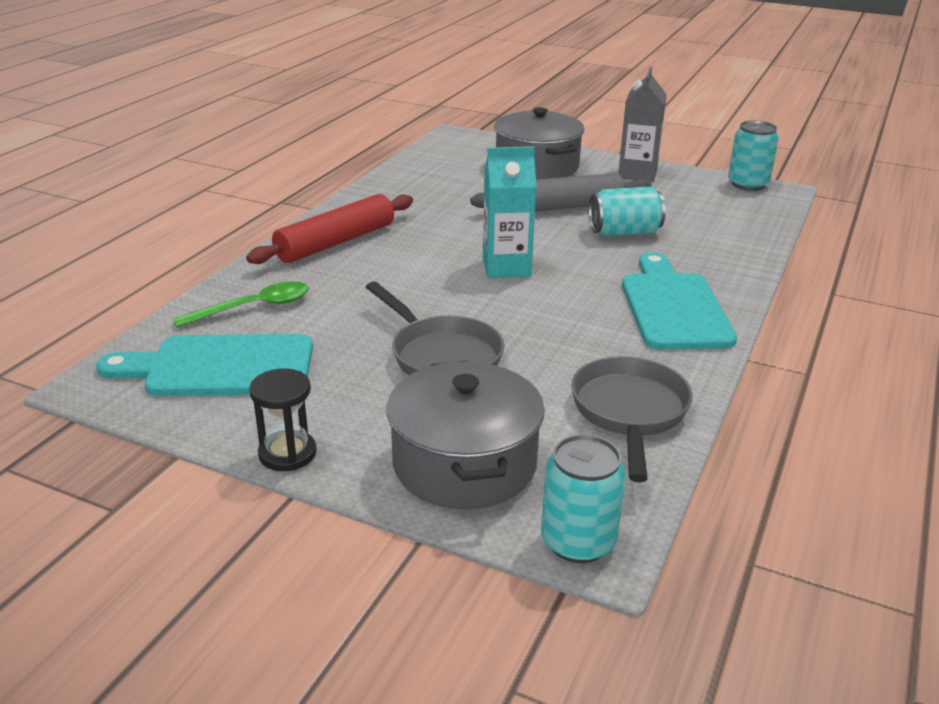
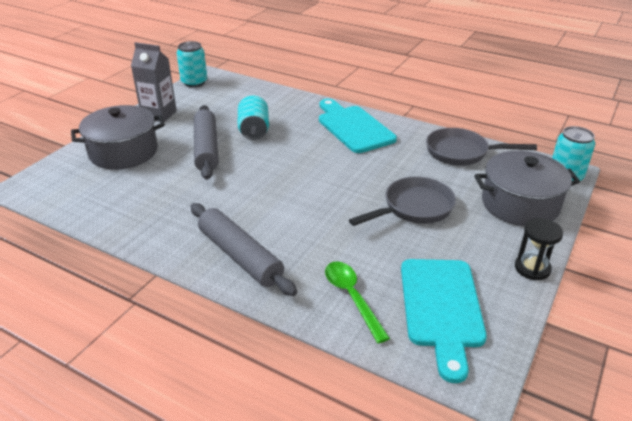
camera: 85 degrees left, 5 degrees up
red rolling pin [246,194,413,264] -> grey rolling pin [190,203,297,296]
turquoise carton [483,146,537,278] -> none
turquoise cutting board [622,252,737,350] -> turquoise cutting board turned 60 degrees clockwise [319,99,397,153]

